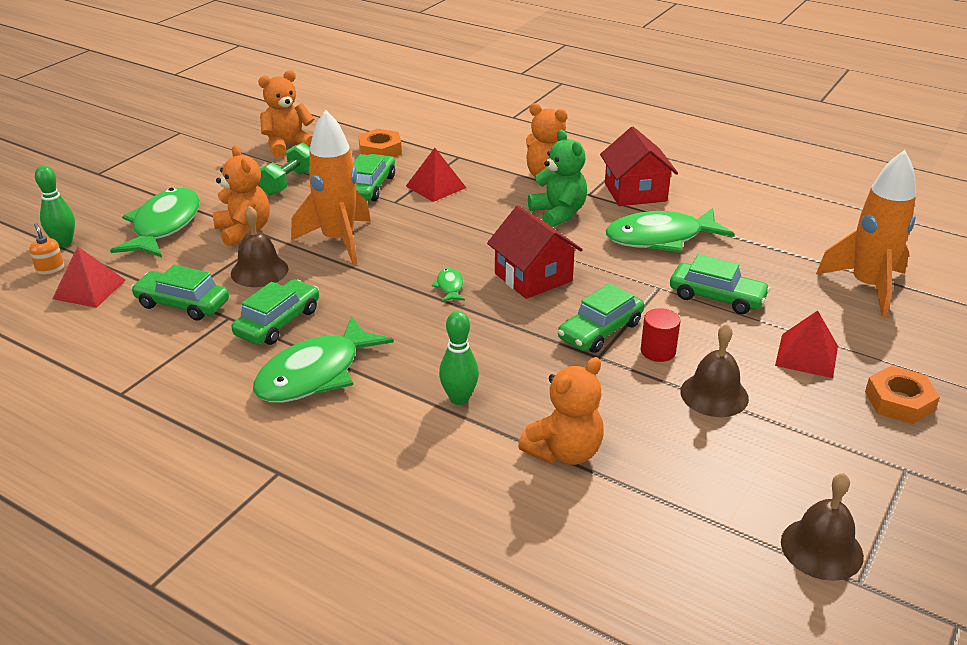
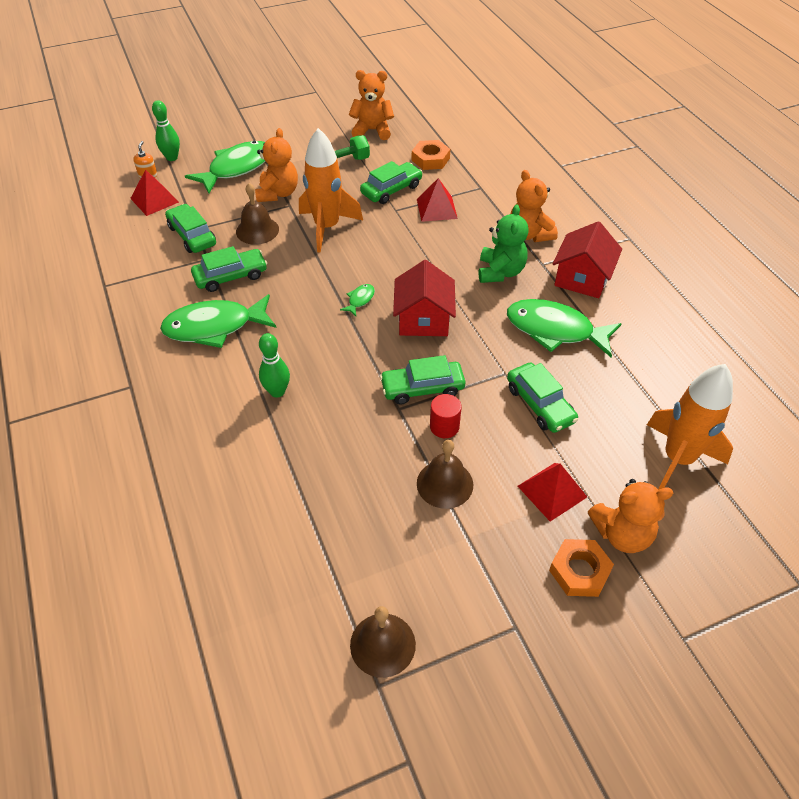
camera: 35 degrees right, 15 degrees up
orange teddy bear [518,357,604,465] -> orange teddy bear moved to [588,479,673,553]

